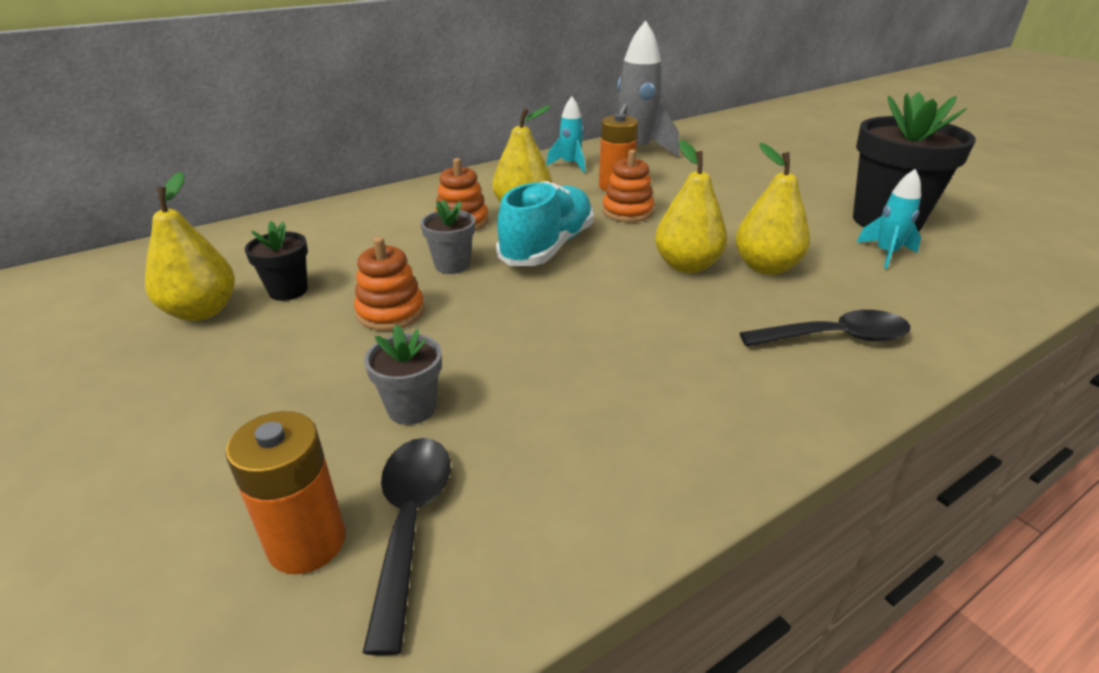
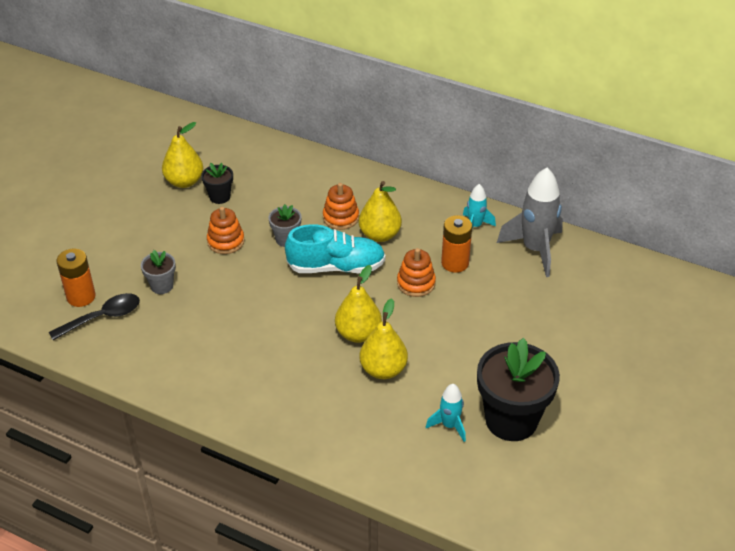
camera: 60 degrees right, 10 degrees up
black spoon [740,310,911,347] -> none

